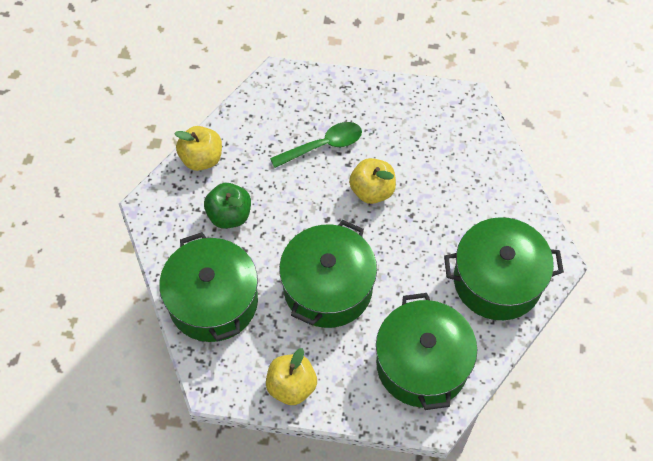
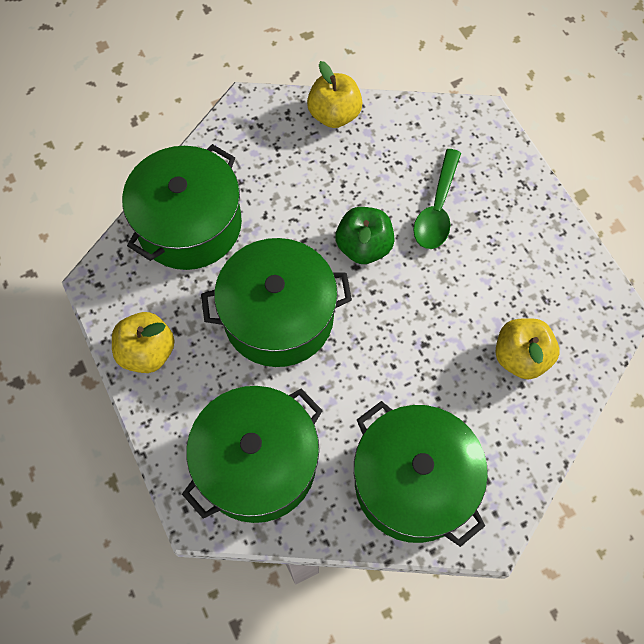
camera: 55 degrees right, 5 degrees up
green apple [204,183,251,229] -> green apple moved to [335,207,395,264]
green spoon [270,122,362,168] -> green spoon turned 75 degrees clockwise [414,149,461,249]
yellow apple [349,158,396,204] -> yellow apple moved to [496,318,559,380]

